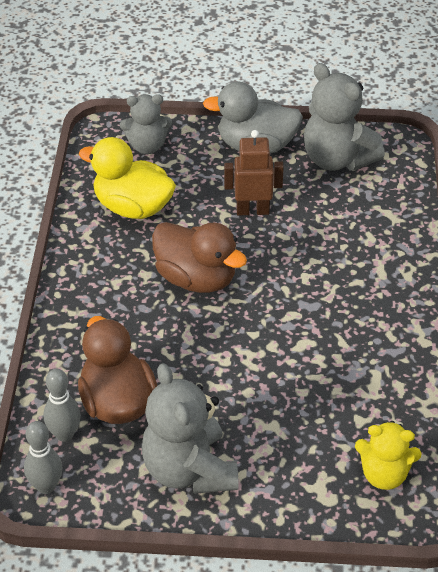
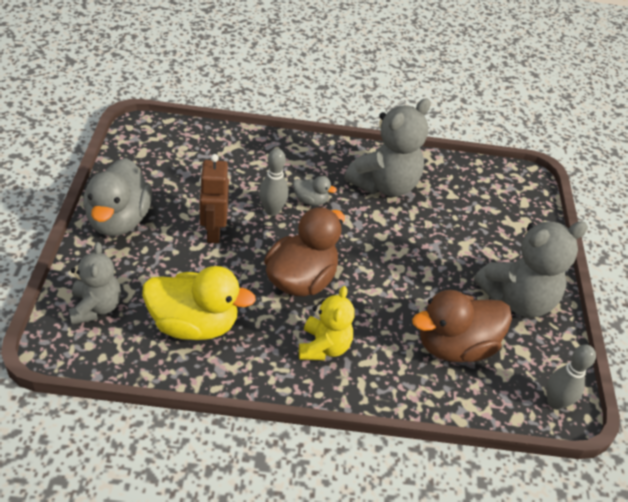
camera: 95 degrees left, 0 degrees up
grey bowling pin [44,369,81,442] -> grey bowling pin moved to [259,149,289,216]
yellow duck [79,137,176,219] -> yellow duck turned 105 degrees counterclockwise [142,266,256,340]
grey teddy bear [304,63,385,171] -> grey teddy bear moved to [344,98,431,197]
yellow teddy bear [355,421,422,490] -> yellow teddy bear moved to [299,286,355,360]
none -> grey duck [293,176,337,206]

